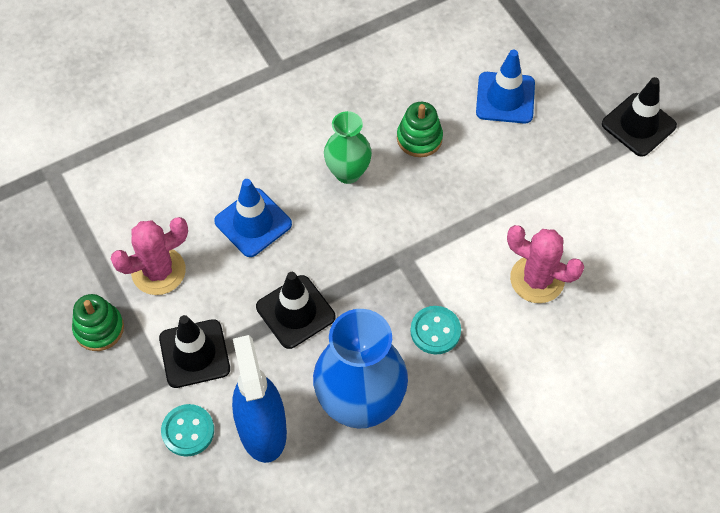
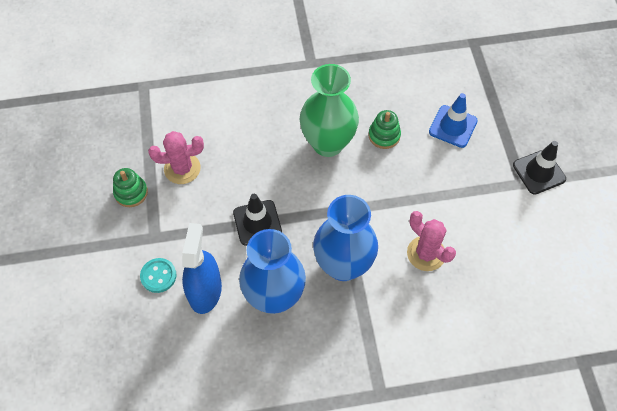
camera: 20 degrees right, 0 degrees up
black traffic cone [159,315,230,388] -> none
blue traffic cone [214,179,292,257] -> none
green vase [324,111,372,184] -> green vase [300,64,359,157], size x1.74
turquoise button [410,306,461,354] -> blue vase [313,195,378,281]

